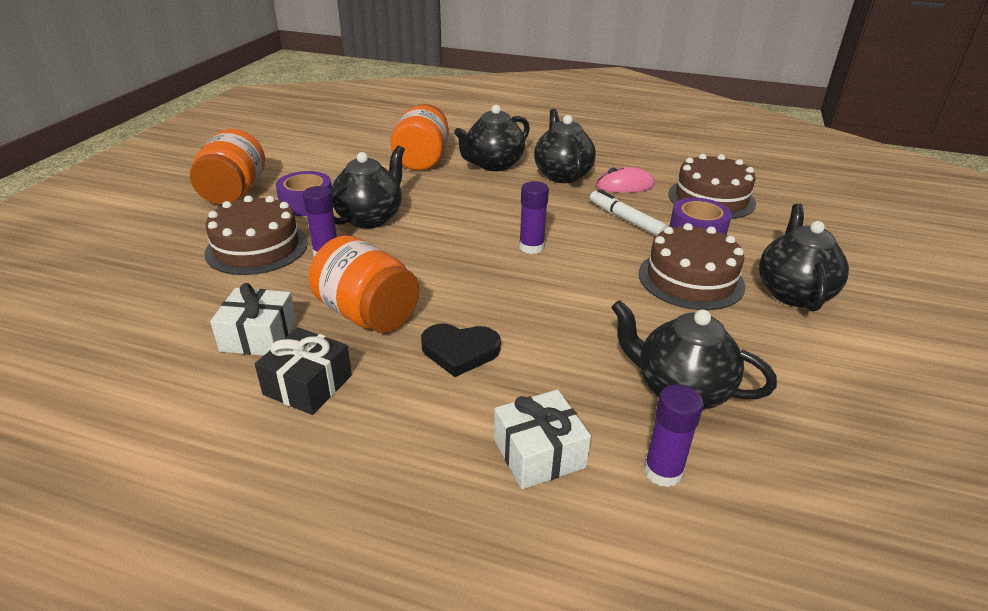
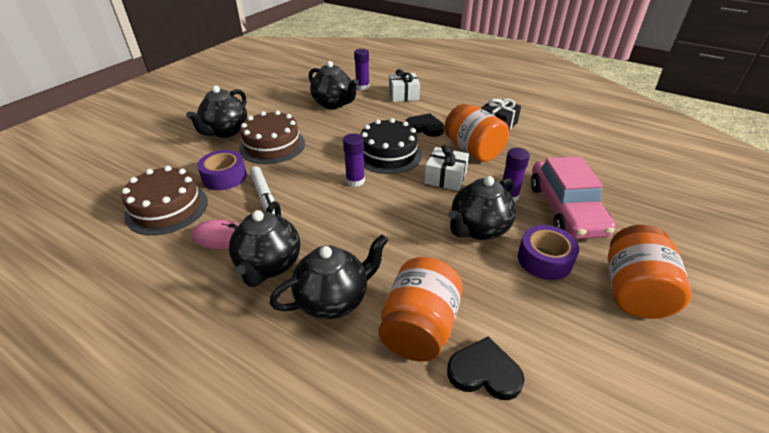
camera: 165 degrees left, 5 degrees up
brown cake [204,195,308,275] -> pink car [531,157,616,239]
white gift [210,283,297,356] -> white gift moved to [424,145,469,191]
none -> black cake [360,118,422,174]
none -> black heart [447,336,525,400]

